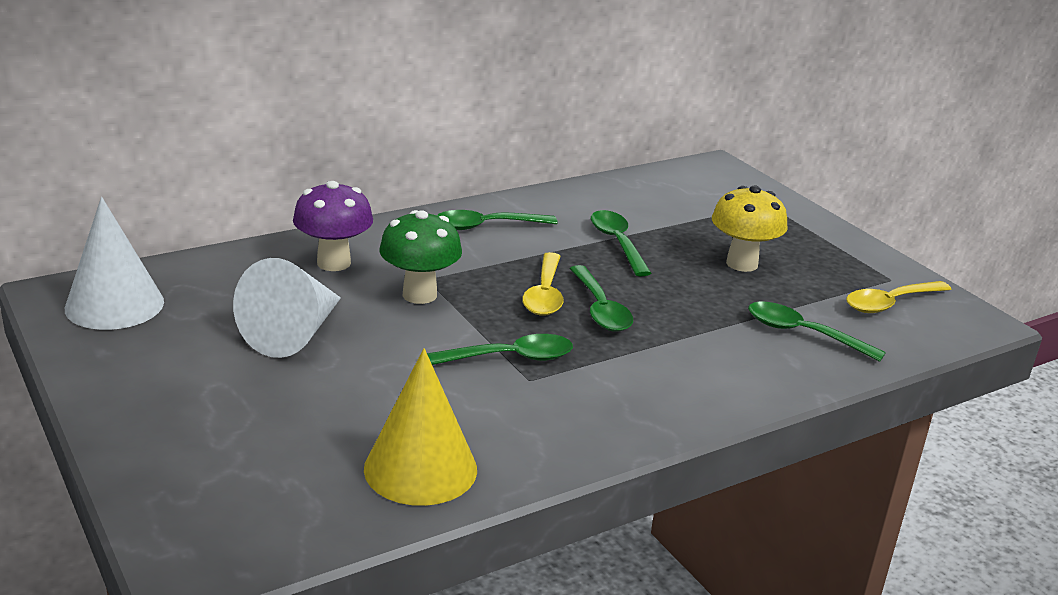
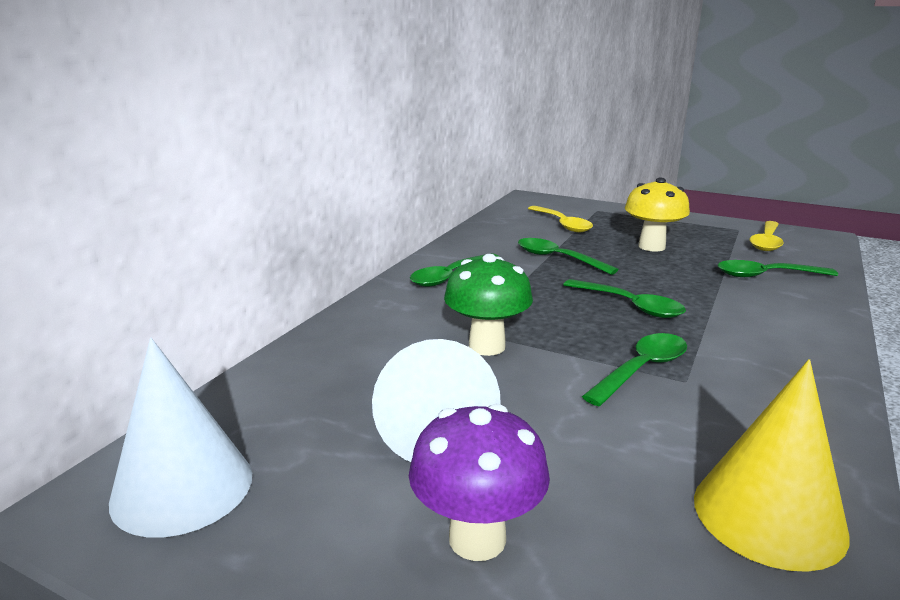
camera: 30 degrees left, 5 degrees down
purple mushroom [293,181,373,271] -> purple mushroom moved to [409,404,550,561]
yellow spoon [522,252,564,316] -> yellow spoon moved to [528,206,593,232]

